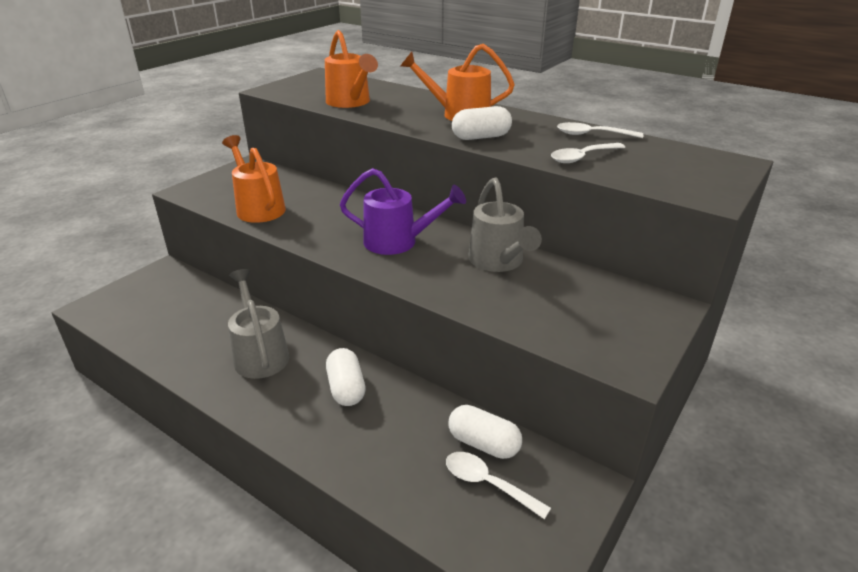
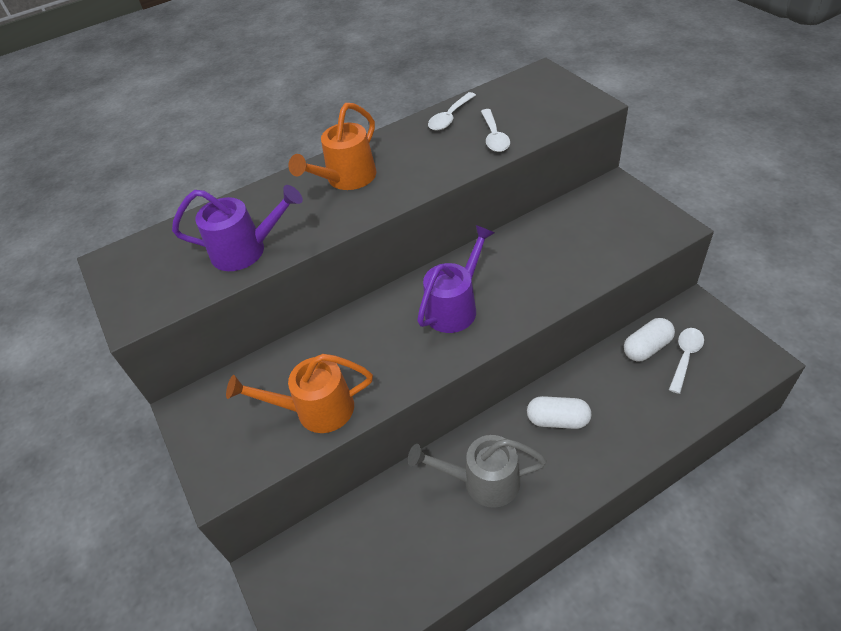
camera: 60 degrees left, 15 degrees up
orange watering can [325,30,378,108] -> purple watering can [172,185,303,271]
white spoon [446,452,551,519] -> white spoon turned 150 degrees clockwise [669,328,704,394]
white capsule [452,106,512,140] -> none
grey watering can [468,177,542,272] -> none

